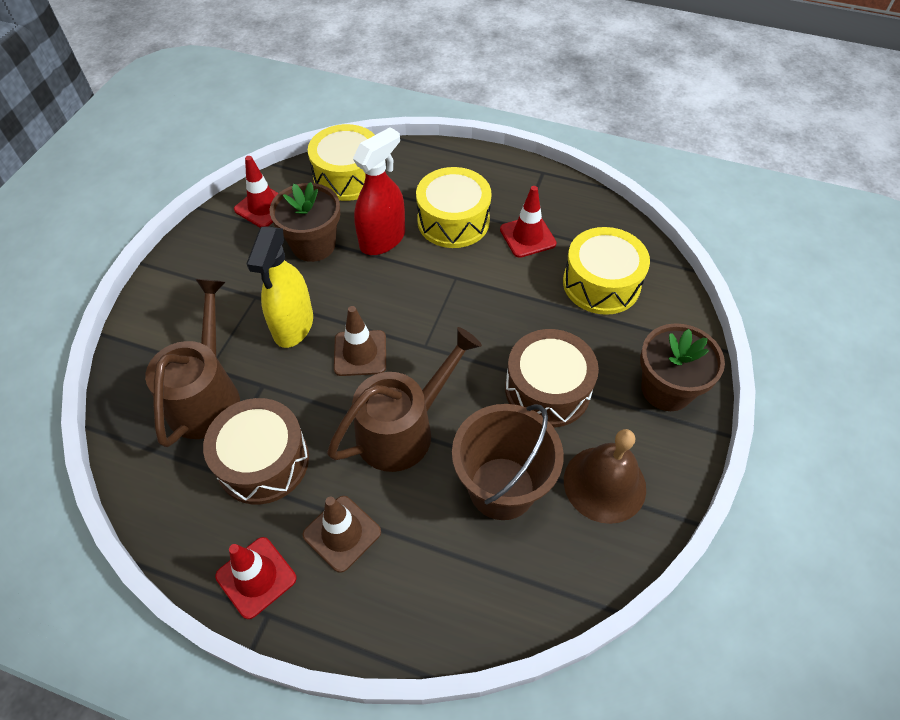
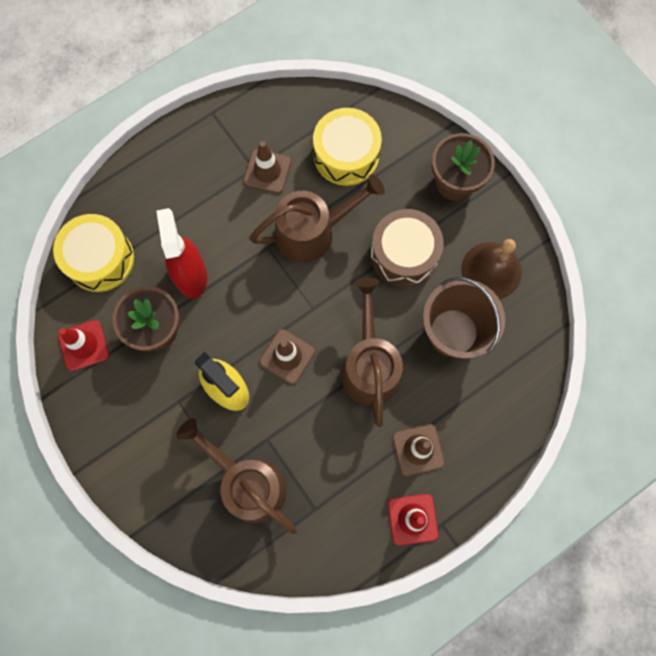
camera: 55 degrees left, 20 degrees up
brown drum [203,398,309,505] -> none
yellow drum [416,167,492,248] -> none
red traffic cone [500,186,557,258] -> brown traffic cone [243,141,291,194]
none -> brown watering can [249,174,385,263]

